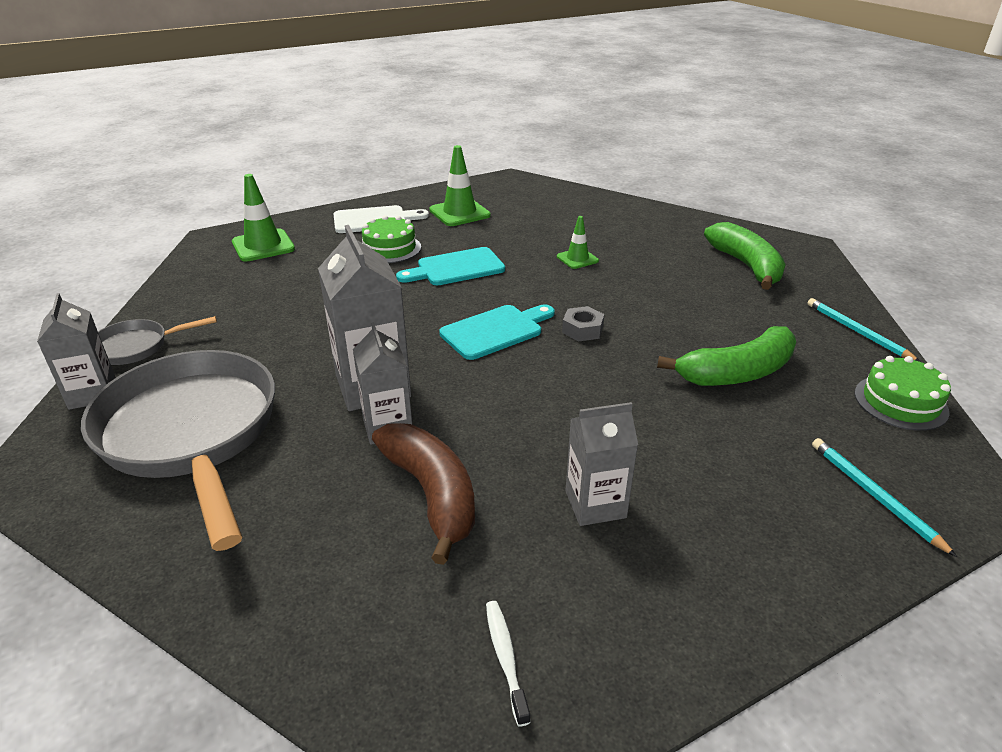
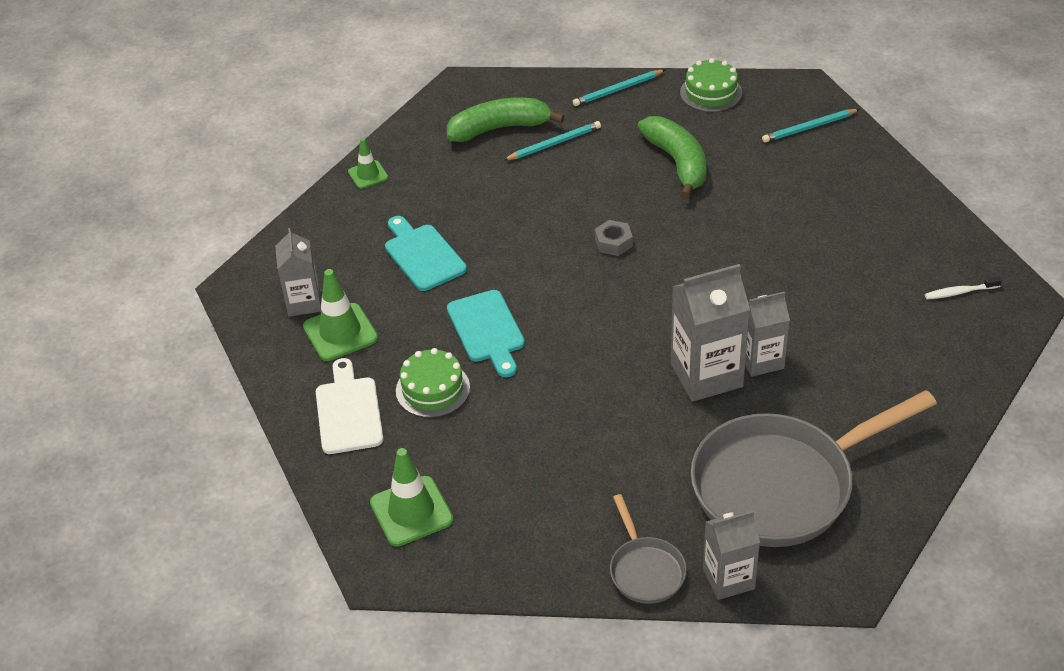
camera: 85 degrees left, 10 degrees up
brown banana [372,423,475,565] -> none
turquoise cutting board [439,304,555,360] -> turquoise cutting board moved to [385,216,467,291]
green traffic cone [557,216,599,269] -> green traffic cone moved to [348,138,388,189]
grey carton [565,402,638,526] -> grey carton moved to [275,228,321,317]
none -> turquoise pencil [504,121,601,160]

